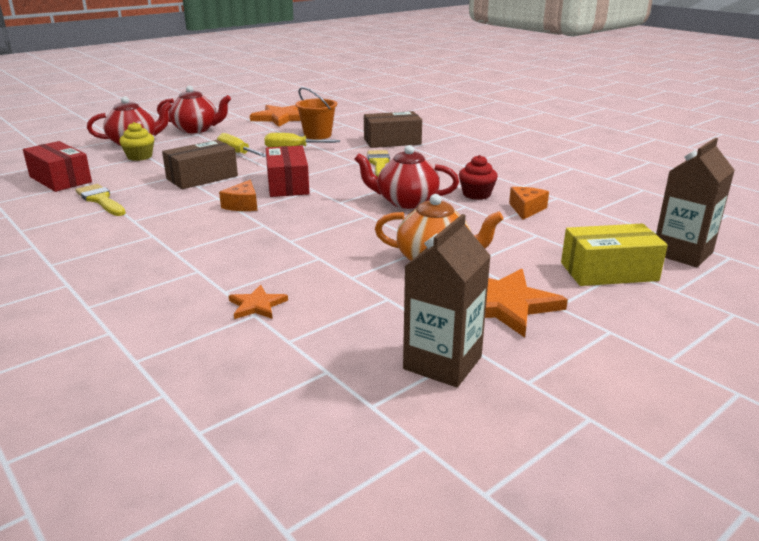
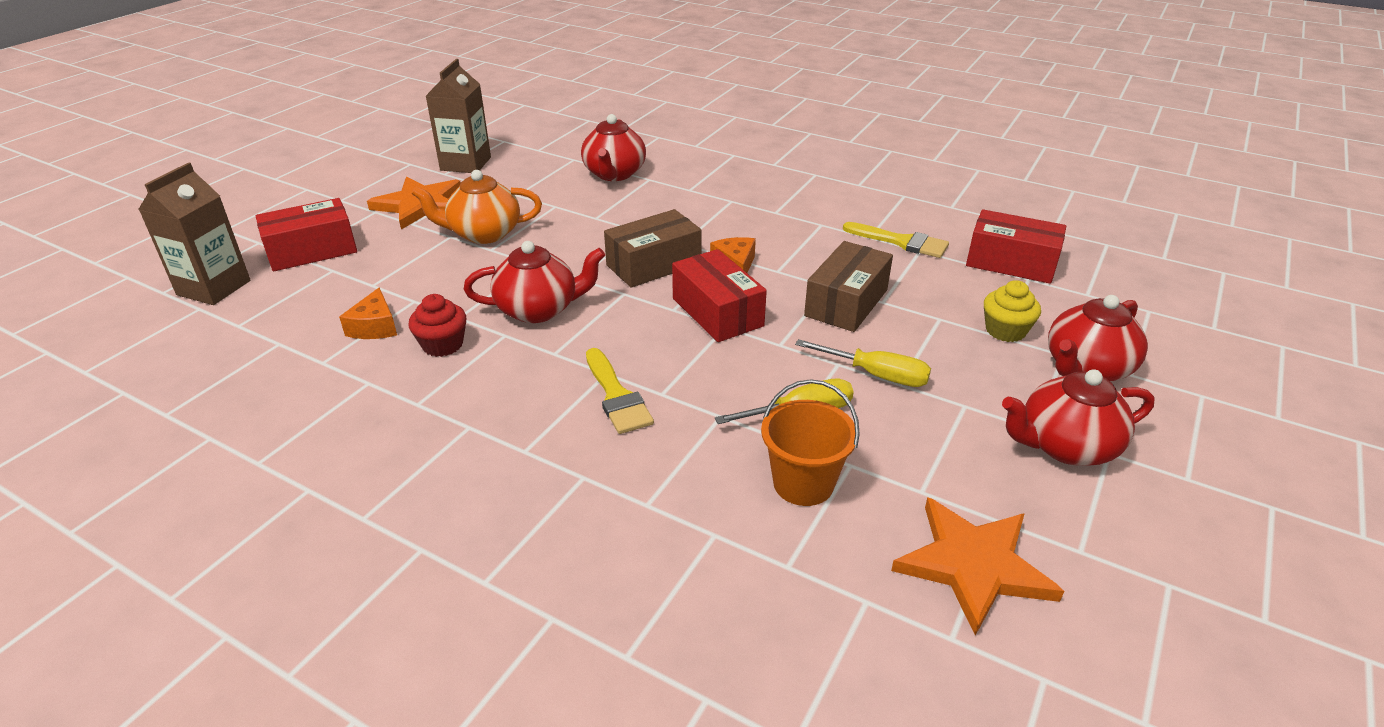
camera: 160 degrees right, 10 degrees up
orange star [229,285,288,319] -> red teapot [581,114,646,181]
brown box [364,111,422,148] -> brown box moved to [604,209,702,288]
yellow box [561,224,668,286] -> red box [255,198,357,271]

